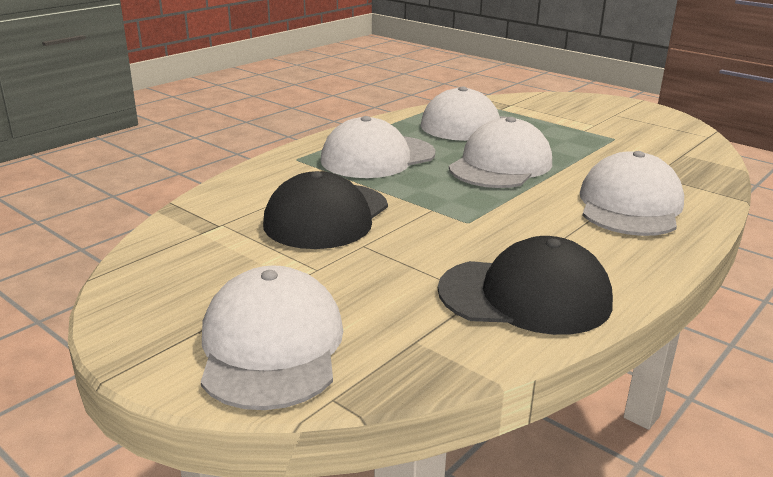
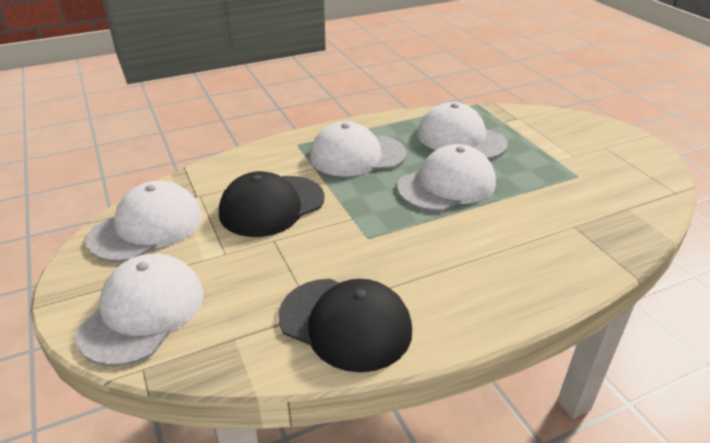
camera: 25 degrees right, 10 degrees up
white cap [580,151,684,236] -> white cap moved to [86,181,202,262]

